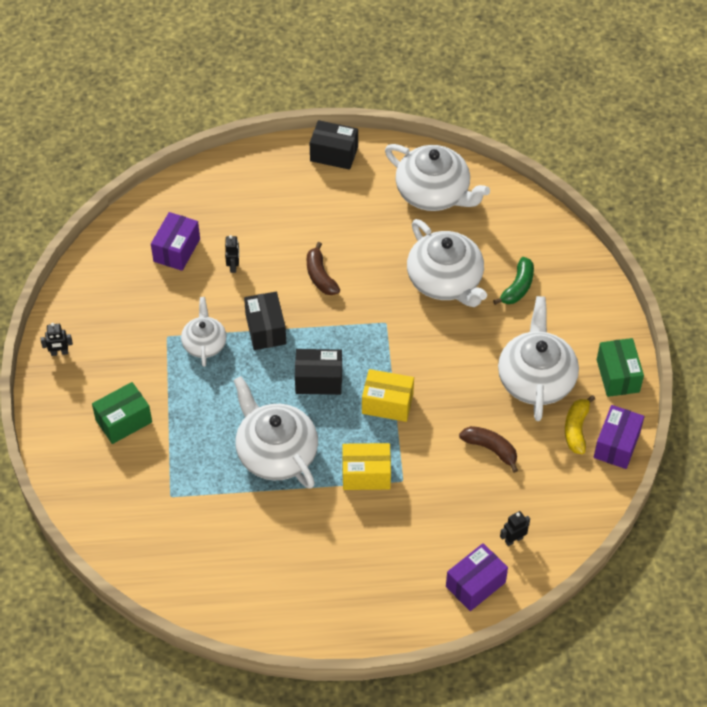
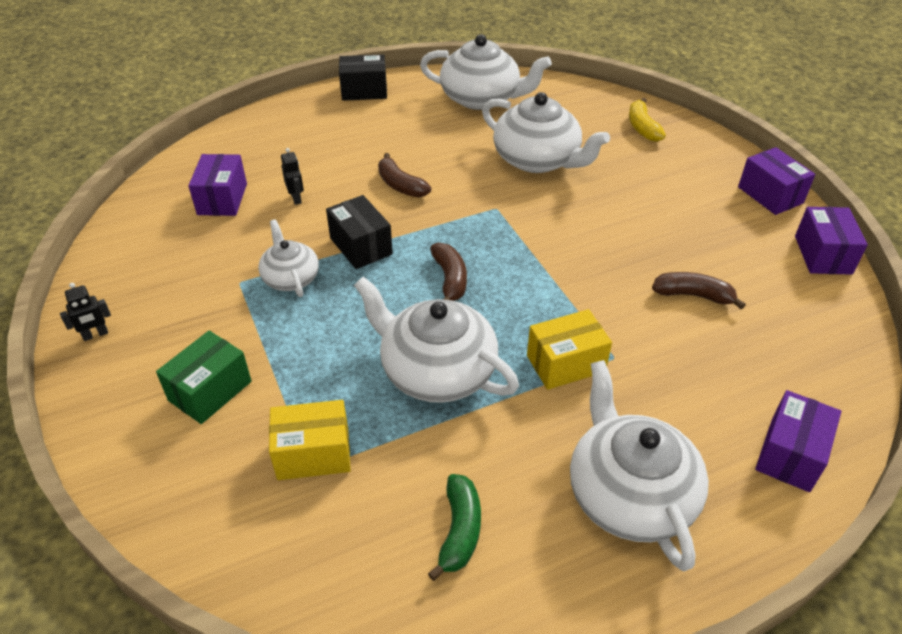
camera: 20 degrees left, 10 degrees down
black box [295,349,342,395] -> brown banana [430,242,467,301]
yellow box [362,369,414,422] -> yellow box moved to [269,400,351,480]
green banana [493,257,534,305] -> green banana moved to [428,474,481,581]
white teapot [498,296,579,421] -> white teapot moved to [570,360,709,571]
black robot [500,511,530,546] -> none
yellow banana [565,395,595,454] -> yellow banana moved to [629,98,666,142]
green box [597,338,644,397] -> purple box [738,147,815,215]

